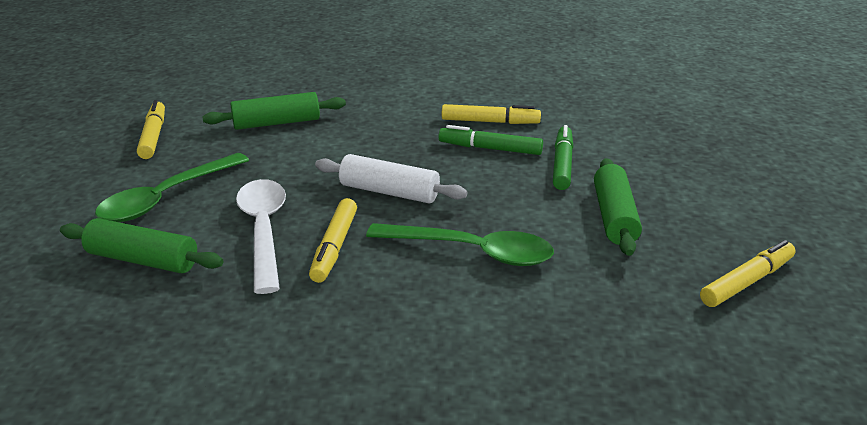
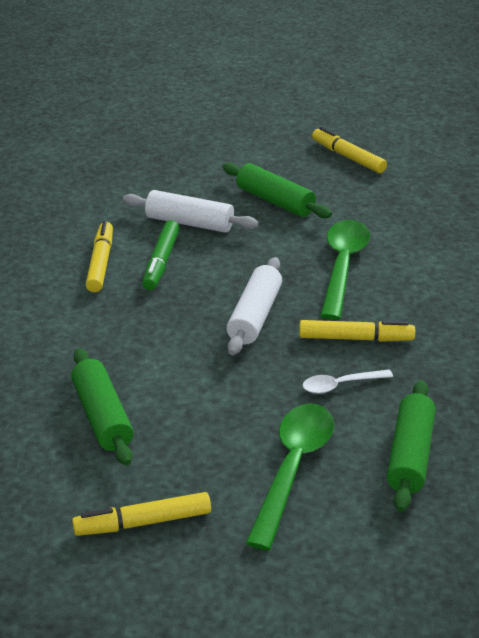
camera: 95 degrees left, 5 degrees up
green spoon [95,153,249,222] -> green spoon turned 105 degrees counterclockwise [246,403,334,550]
white spoon [236,179,286,294] -> white spoon [303,370,393,394], size x0.52
green marker [553,125,574,190] -> white rolling pin [123,190,258,233]
green rolling pin [594,158,642,256] -> green rolling pin turned 45 degrees clockwise [223,163,332,218]

